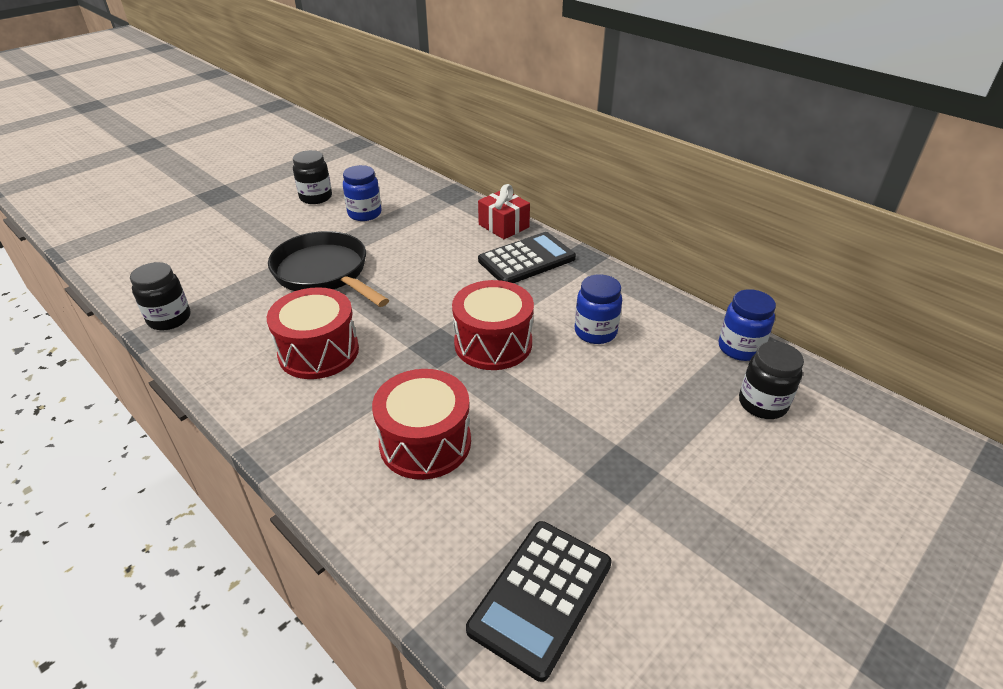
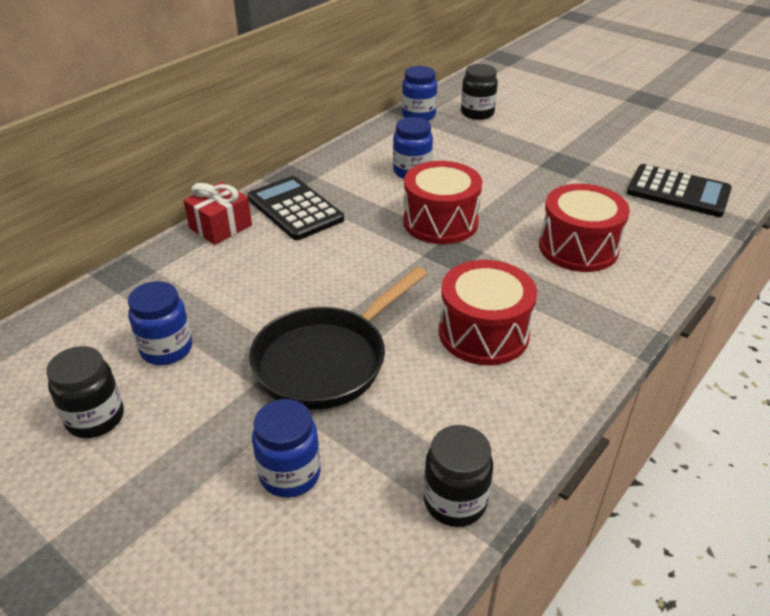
camera: 95 degrees left, 0 degrees up
none -> blue jar [252,399,321,498]

